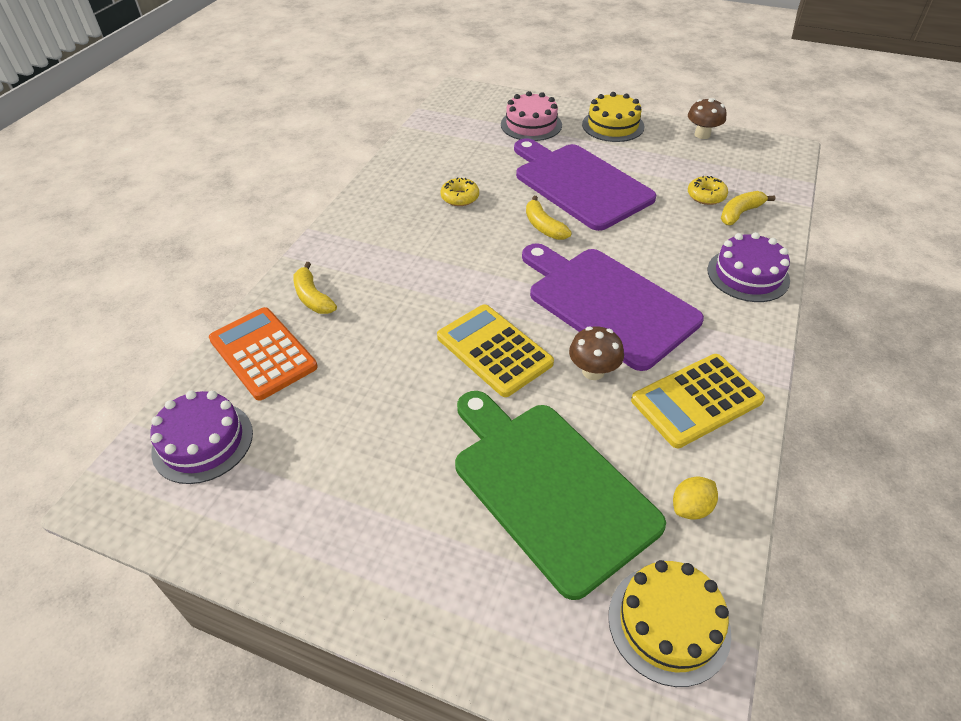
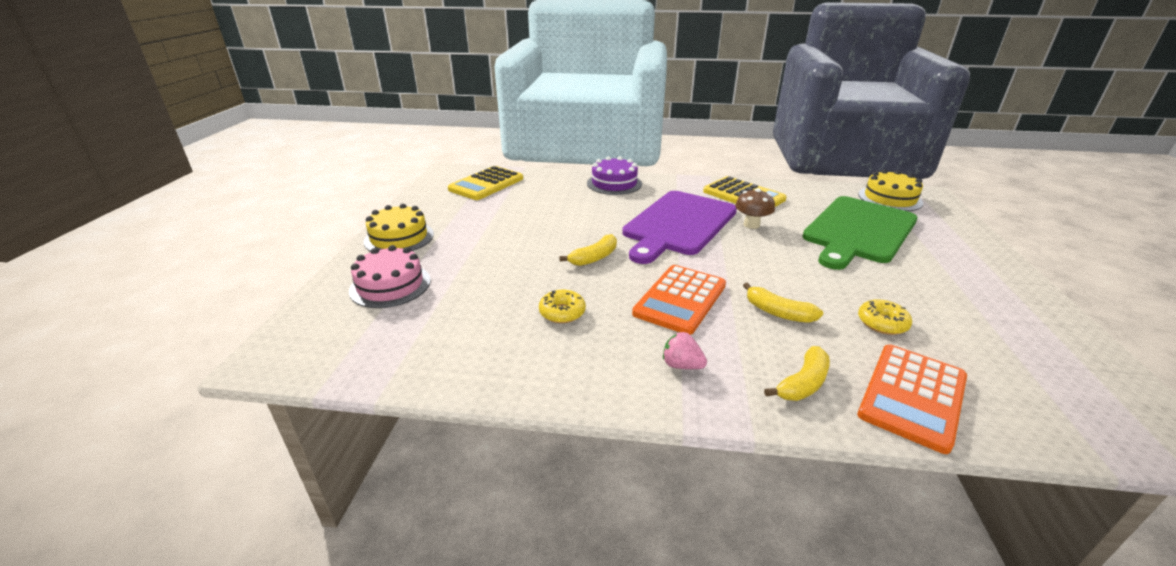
camera: 105 degrees left, 15 degrees down
purple cake [150,390,253,484] -> none
yellow calculator [437,304,554,397] -> yellow calculator moved to [448,166,523,200]
purple cutting board [514,138,656,231] -> none
yellow lemon [673,476,718,520] -> none
brown mushroom [688,98,726,139] -> none
yellow donut [688,176,728,205] -> yellow donut moved to [858,299,912,335]
yellow banana [721,191,775,225] -> yellow banana moved to [743,282,823,323]
none -> orange calculator [632,265,726,335]
none -> pink strawberry [663,332,707,369]

